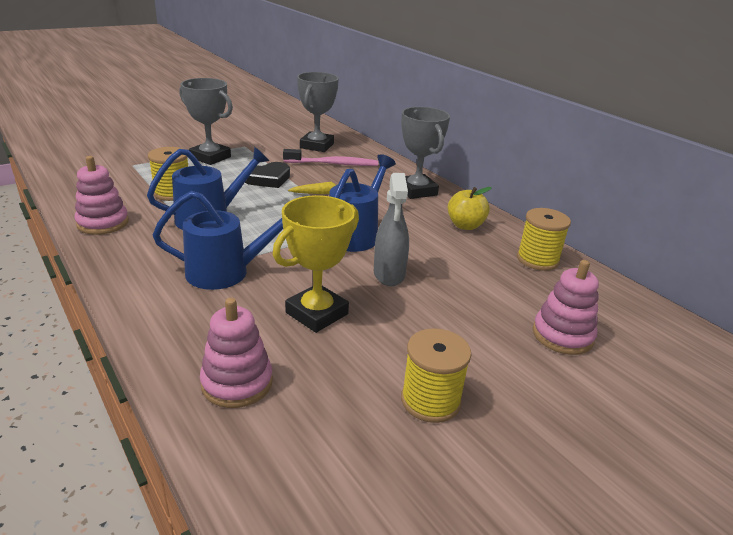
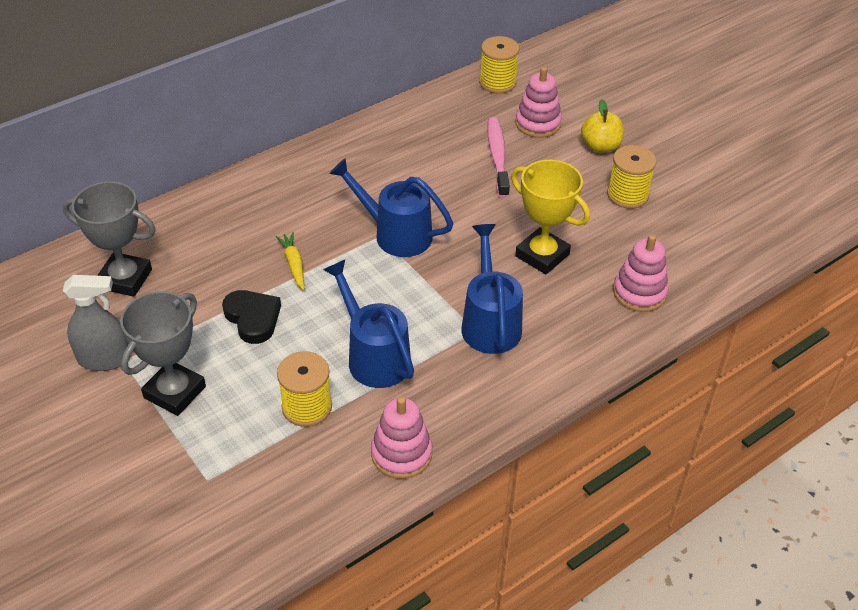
camera: 90 degrees left, 15 degrees up
pink toothbrush [283,149,378,166] -> pink toothbrush moved to [487,117,510,198]
grey spray bottle [374,173,409,286] -> grey spray bottle moved to [63,275,131,371]
grey trophy [401,107,450,199] -> none
yellow apple [448,187,492,230] -> yellow apple moved to [581,99,624,153]
yellow spool [517,208,571,271] -> yellow spool moved to [479,36,519,94]

